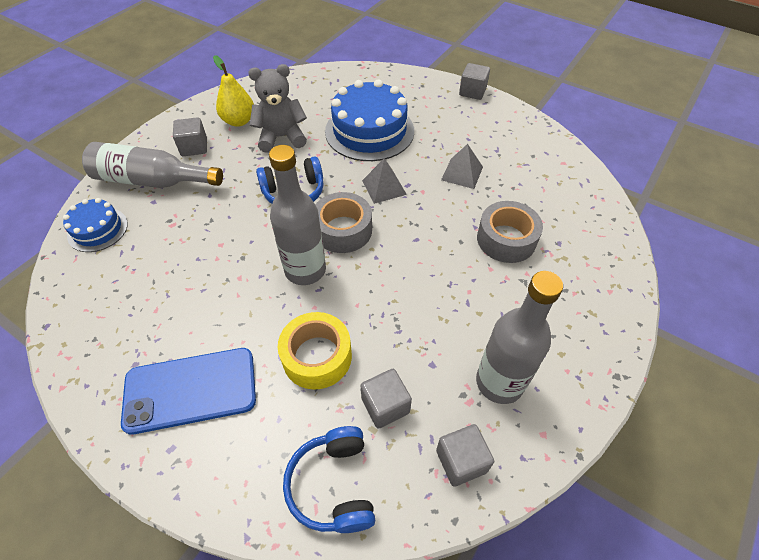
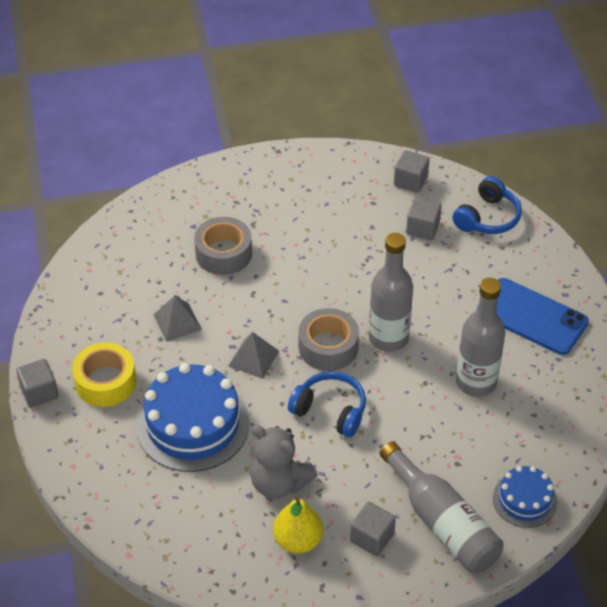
camera: 135 degrees left, 5 degrees down
yellow tape [278,312,352,390] -> yellow tape moved to [72,342,136,407]
grey bottle [476,271,563,404] -> grey bottle moved to [456,278,505,397]

